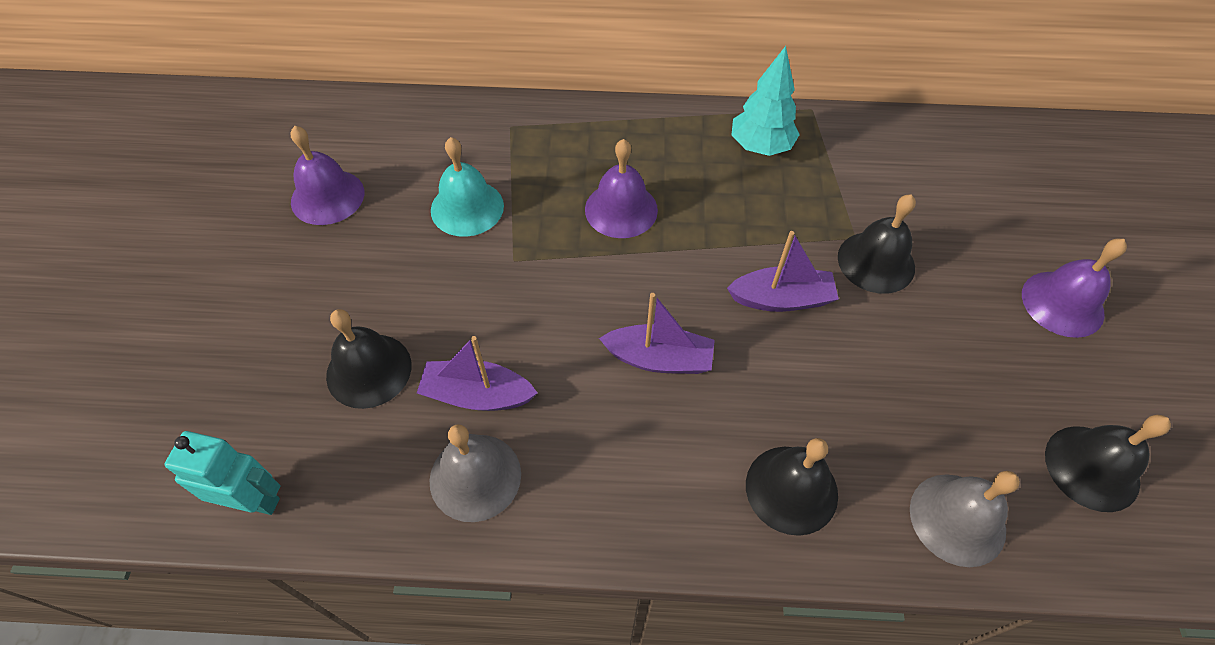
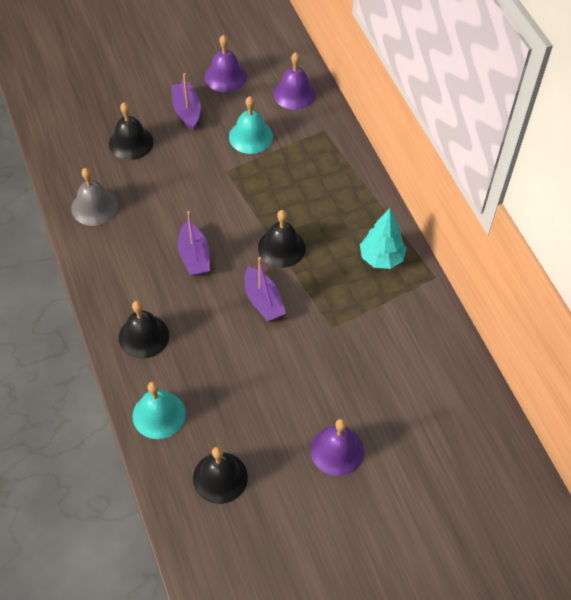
camera: 65 degrees right, 0 degrees up
turquoise robot [164,431,281,515] -> none
purple boat [417,336,537,411] -> purple boat moved to [171,73,201,130]
purple bell [585,139,658,238] -> purple bell moved to [273,52,316,110]
black bell [838,194,916,294] -> black bell moved to [258,210,305,268]
grey bell [910,471,1020,567] -> turquoise bell [133,381,186,439]

